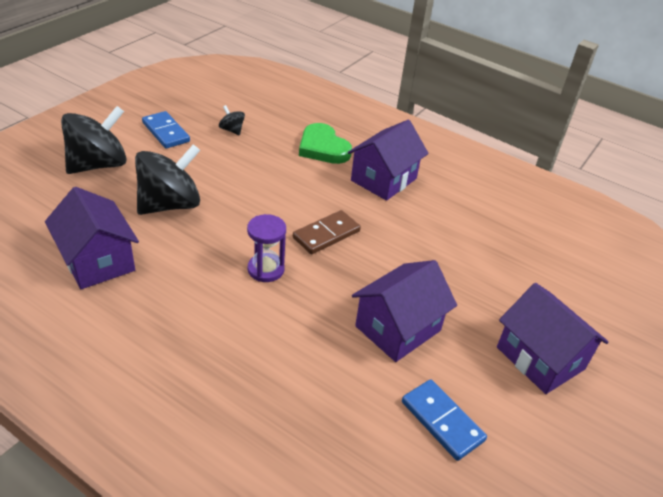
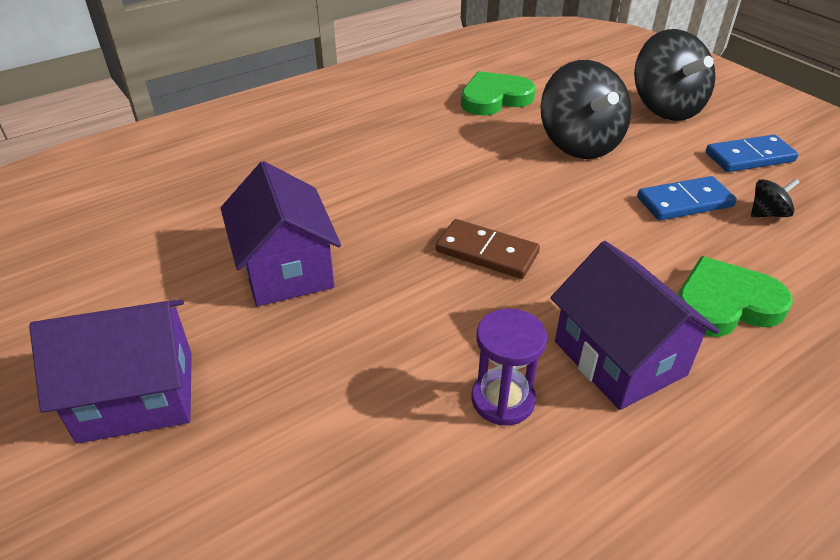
camera: 115 degrees right, 0 degrees up
purple house [45,187,139,289] -> green heart [461,71,535,116]
purple hourglass [247,214,286,282] -> purple hourglass moved to [472,308,547,426]
brown domino [293,210,361,254] -> brown domino turned 45 degrees counterclockwise [436,219,540,279]
blue domino [402,379,487,461] -> blue domino moved to [637,176,737,220]

